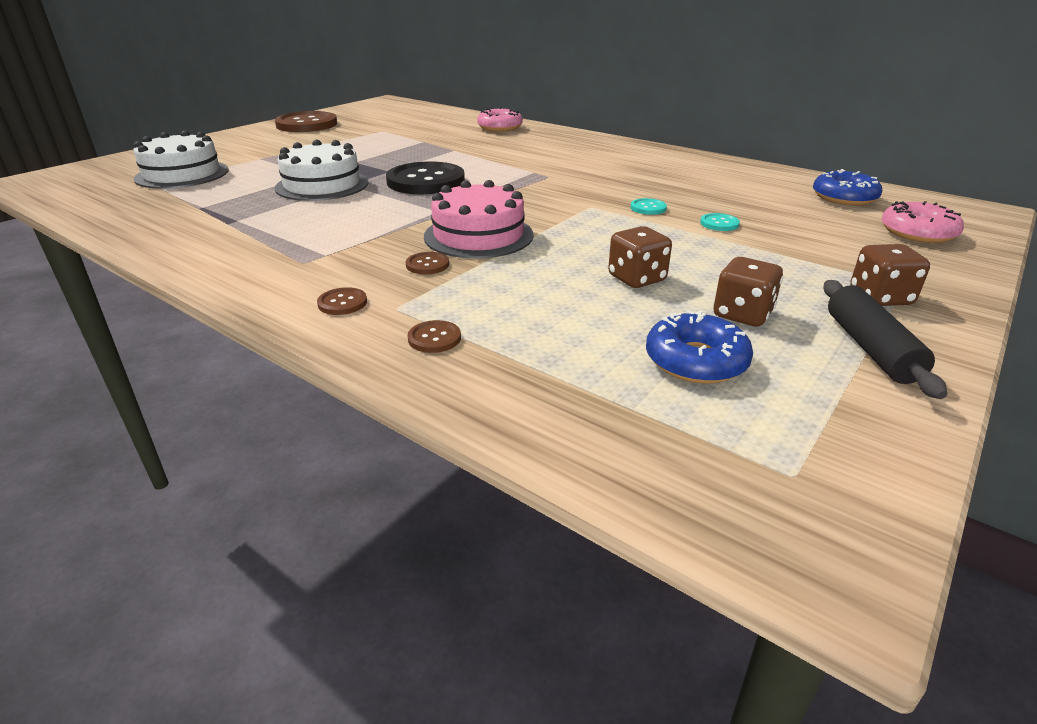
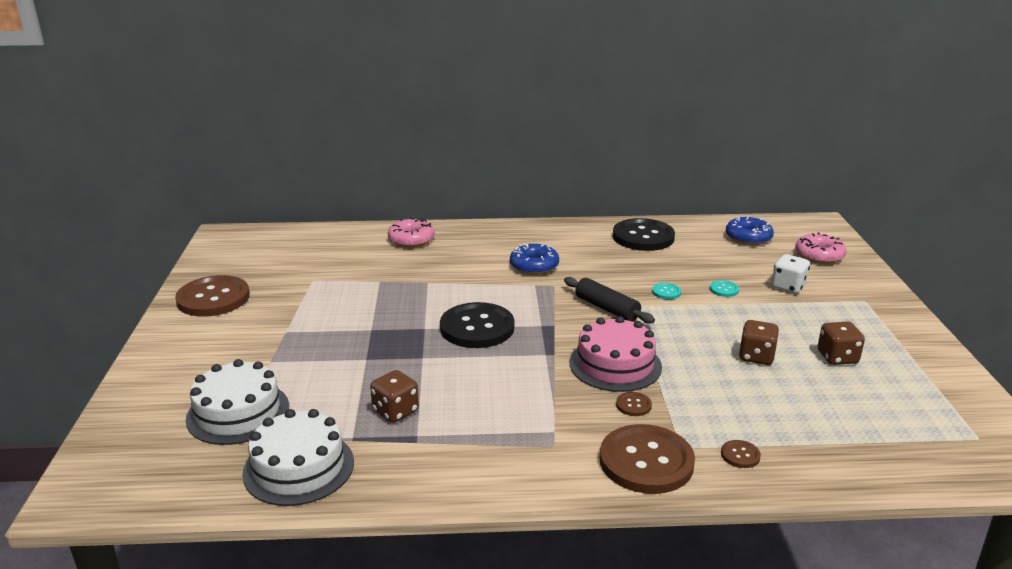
camera: 40 degrees left, 5 degrees down
white cake [275,140,369,201] -> white cake moved to [242,409,354,506]
brown button [317,287,367,315] -> brown button [600,424,695,494], size x2.42
blue donut [646,310,753,384] -> blue donut moved to [510,243,559,275]
black rolling pin [823,280,947,399] -> black rolling pin moved to [564,277,655,324]
brown dice [851,244,930,306] -> brown dice moved to [370,370,419,423]
none -> black button [613,218,675,251]
none -> white dice [771,254,810,293]

